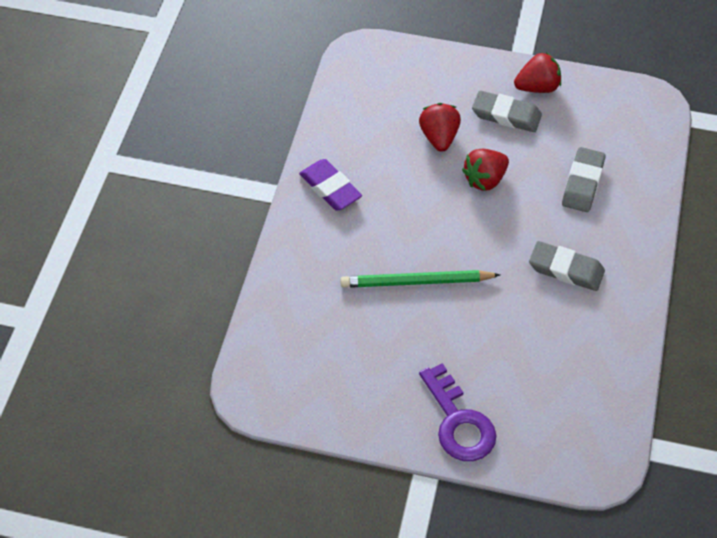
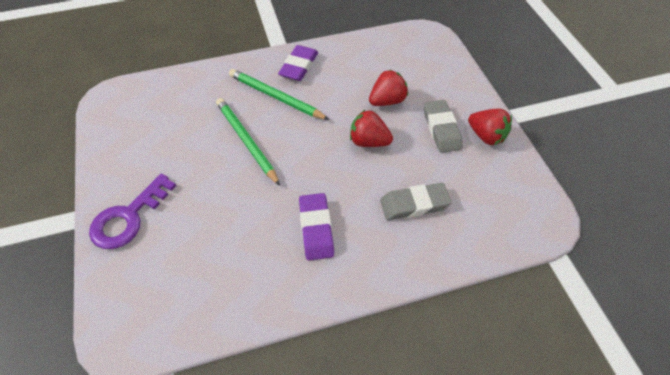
camera: 60 degrees right, 0 degrees up
grey eraser [529,241,605,291] -> purple eraser [299,193,334,260]
none -> green pencil [229,69,329,120]

